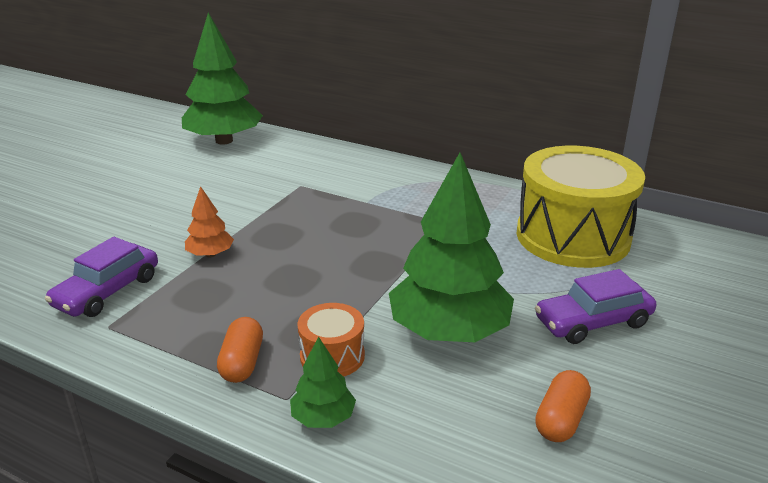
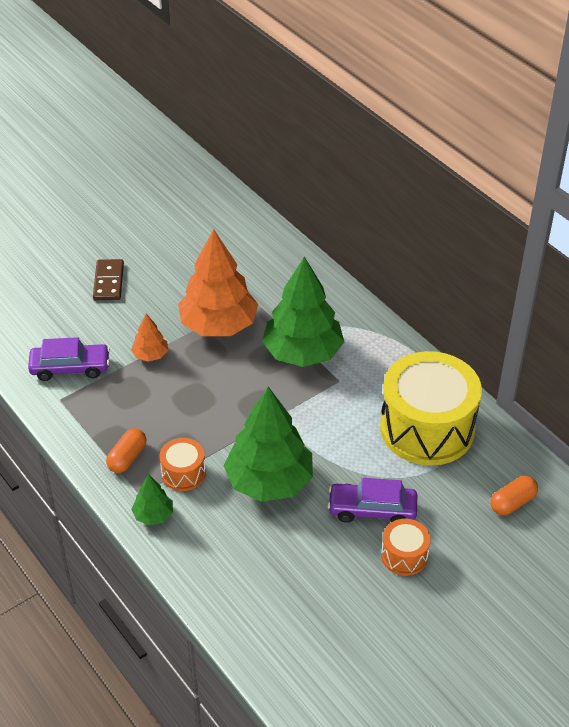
camera: 25 degrees right, 15 degrees up
purple car [45,237,158,317] -> purple car turned 150 degrees counterclockwise [28,337,110,381]
green tree [182,13,263,145] -> green tree moved to [262,256,344,367]
orange capsule [535,370,591,442] -> orange capsule moved to [491,476,538,515]
none -> brown domino [93,259,124,300]
none -> orange tree [178,229,258,336]
none -> orange drum [381,519,431,576]

